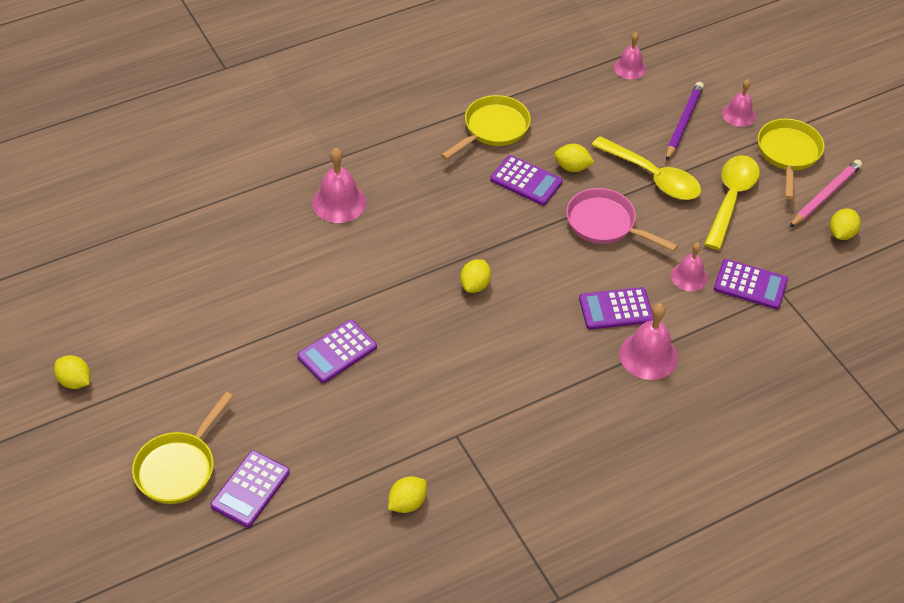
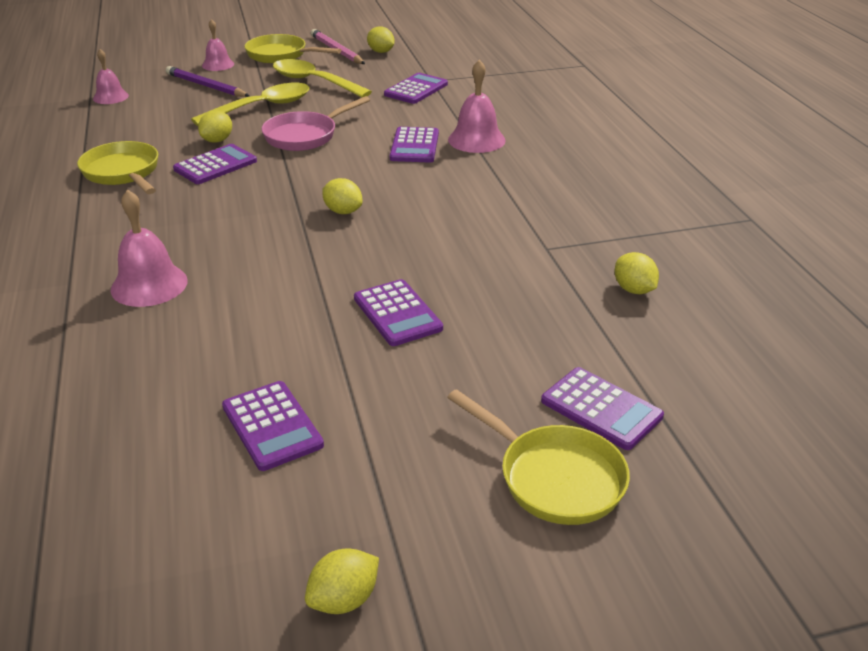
camera: 75 degrees left, 15 degrees down
pink bell [671,242,708,291] -> none
none -> purple calculator [222,381,324,471]

